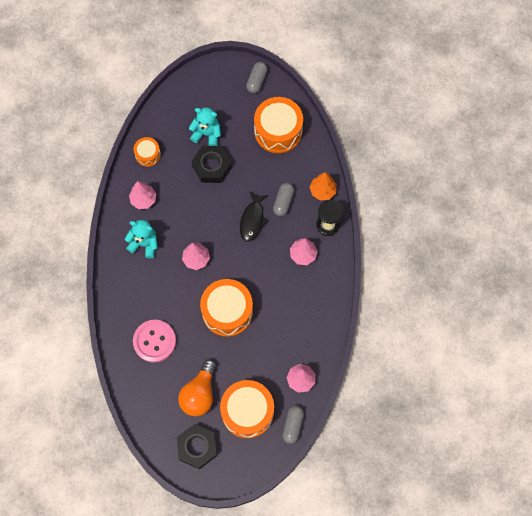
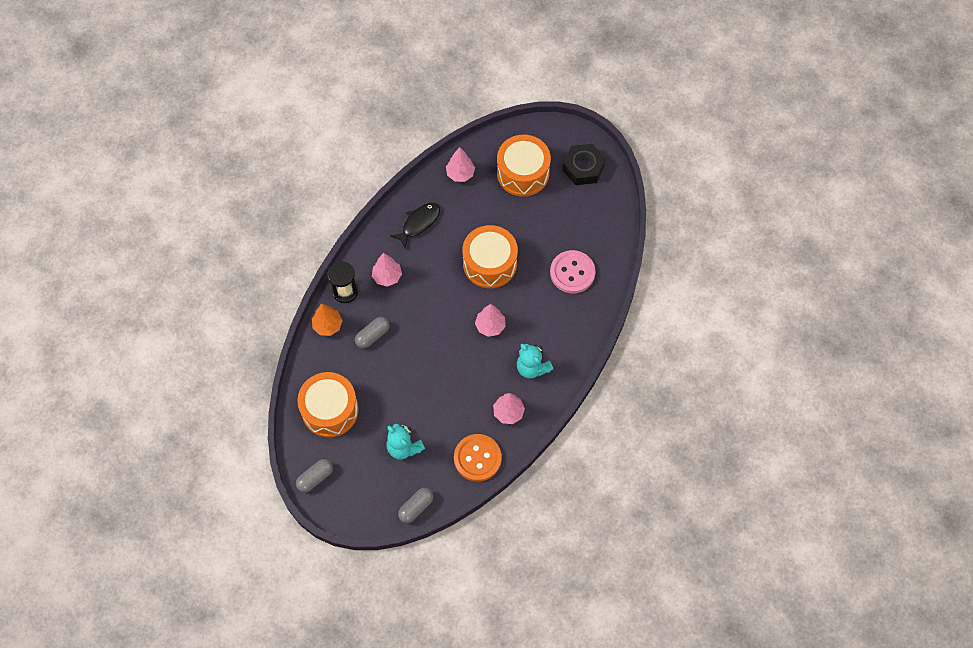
camera: 150 degrees left, 5 degrees down
orange drum [134,137,161,167] -> orange button [454,434,502,482]
orange light bulb [178,359,216,417] -> none
black nut [192,146,232,183] -> none
black fish [240,191,268,242] -> black fish moved to [390,203,440,248]
grey capsule [282,406,304,444] -> grey capsule moved to [398,488,434,523]

